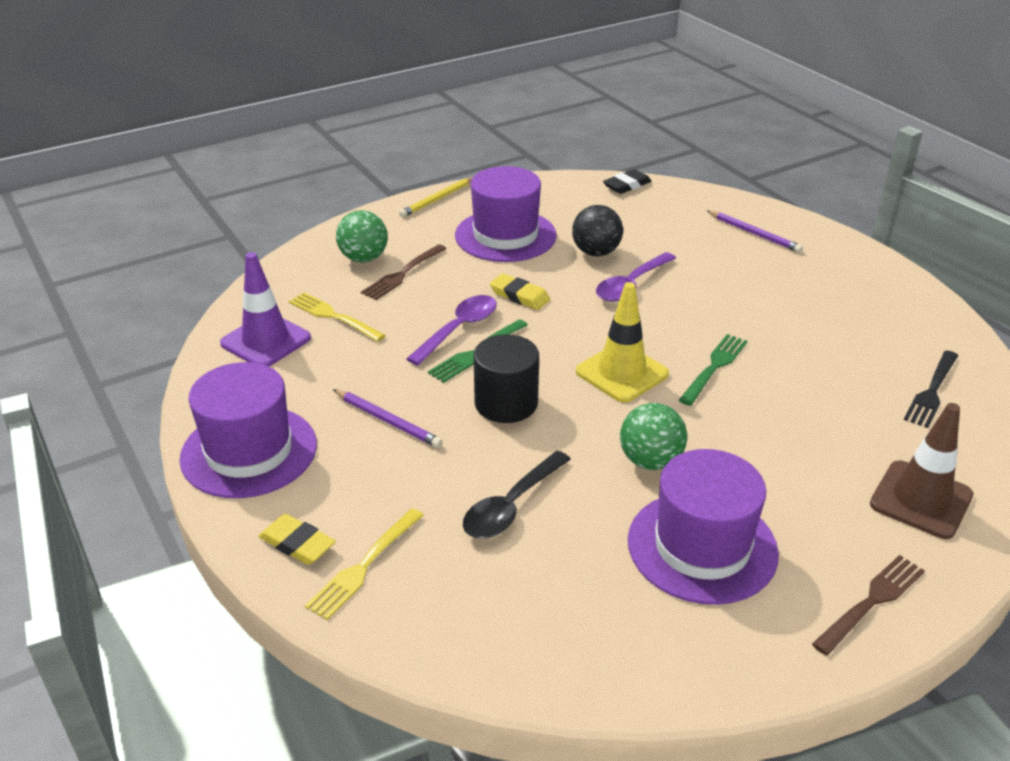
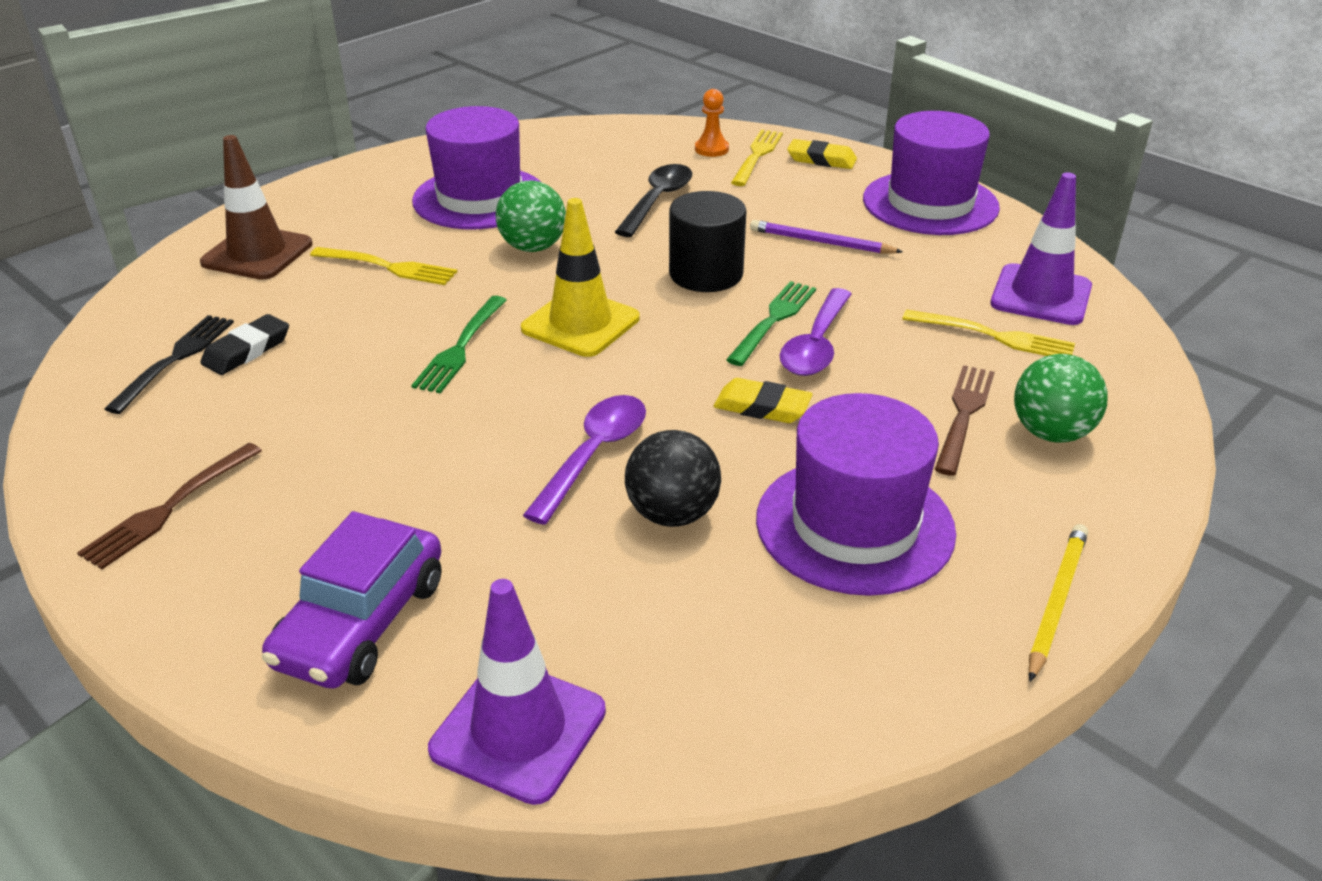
camera: 165 degrees right, 0 degrees up
black eraser [603,169,651,194] -> black eraser moved to [200,314,289,375]
purple pencil [707,211,803,253] -> purple car [262,511,441,689]
brown fork [812,555,925,655] -> brown fork moved to [77,443,262,569]
none -> yellow fork [310,247,457,285]
none -> purple traffic cone [428,579,606,805]
none -> orange pawn [695,89,729,157]

